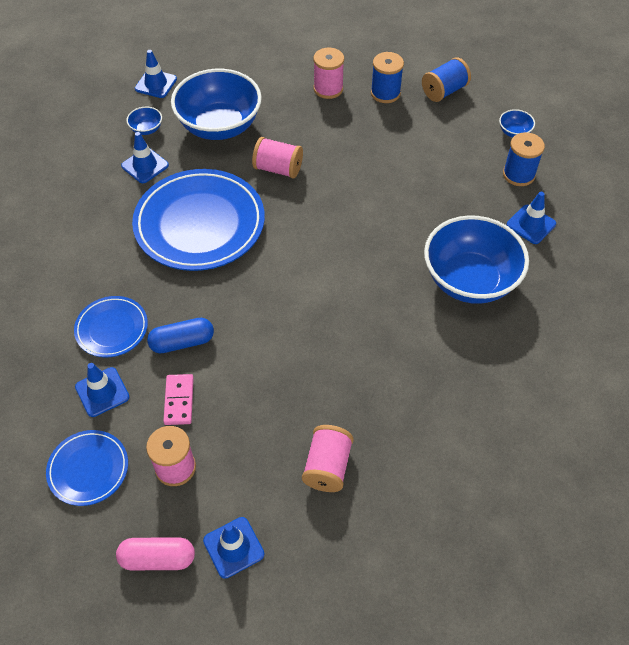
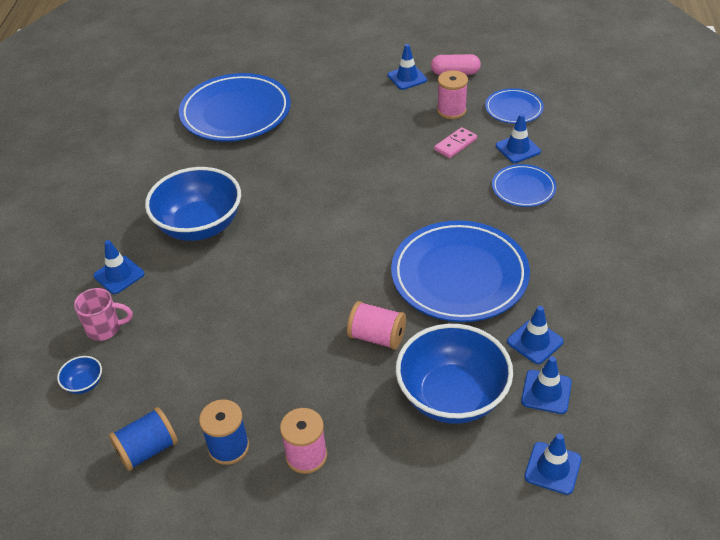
camera: 175 degrees left, 10 degrees down
blue bowl [127,107,162,135] -> blue traffic cone [521,356,572,414]
blue capsule [147,318,214,353] -> none
pink domino [163,374,194,425] -> pink domino turned 45 degrees clockwise [434,127,477,158]
pink spool [302,425,354,492] -> none
blue spool [503,132,545,186] -> pink mug [74,288,133,341]
none -> blue plate [179,73,291,142]

